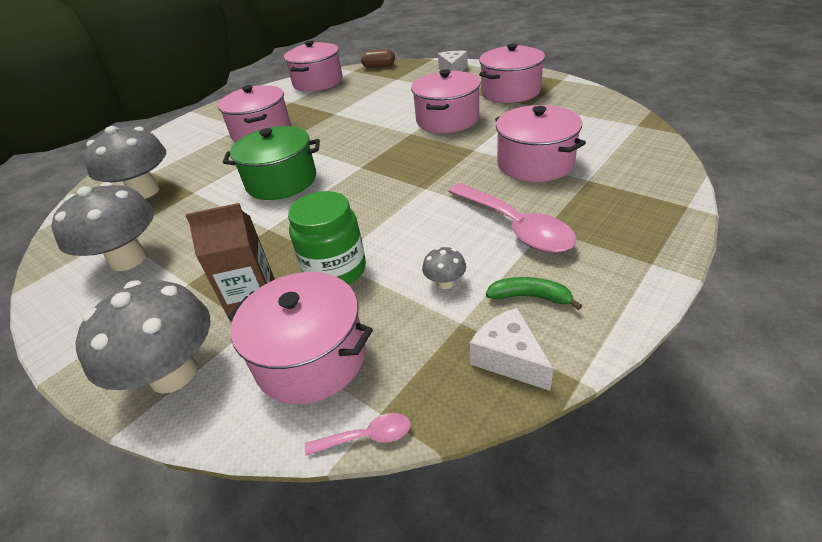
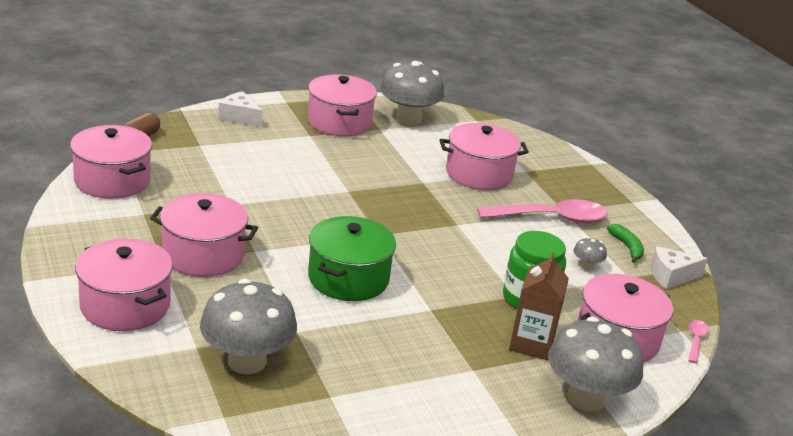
camera: 70 degrees left, 10 degrees down
grey mushroom [51,182,154,271] -> grey mushroom moved to [380,61,445,125]
pink pot [411,69,481,133] -> pink pot moved to [75,238,173,331]
green banana [486,277,582,310] -> green banana turned 120 degrees clockwise [607,224,644,263]

